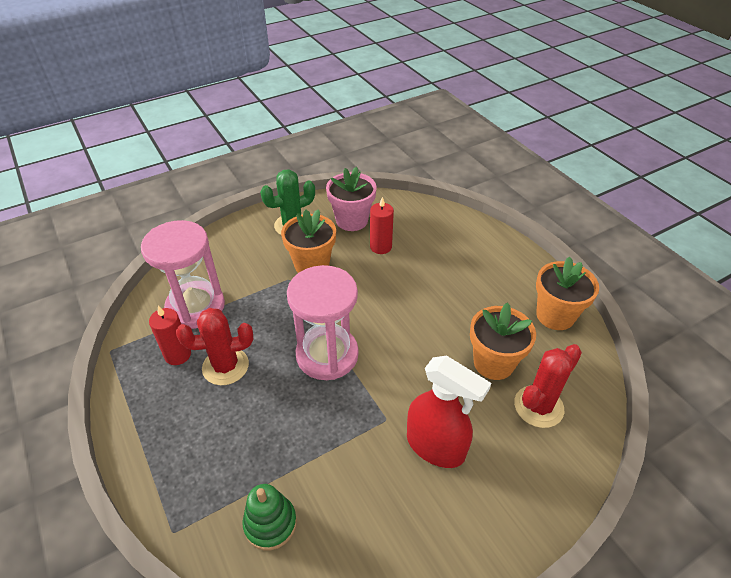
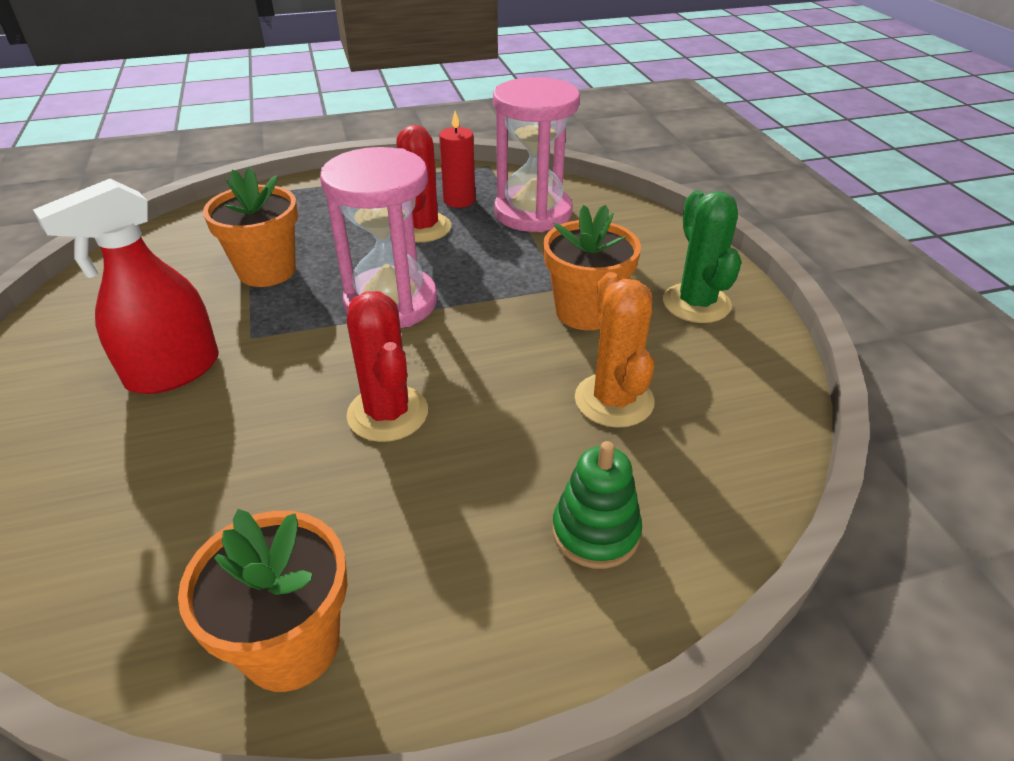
camera: 105 degrees right, 5 degrees down
green stacking toy [242,484,297,550] -> green stacking toy moved to [552,441,642,569]
pink flower pot [326,167,376,231] -> none
red candle [370,197,394,254] -> orange cactus [575,272,655,428]
orange flower pot [470,302,536,380] -> orange flower pot moved to [203,167,298,287]
red cactus [514,344,582,428] -> red cactus moved to [346,291,428,442]

